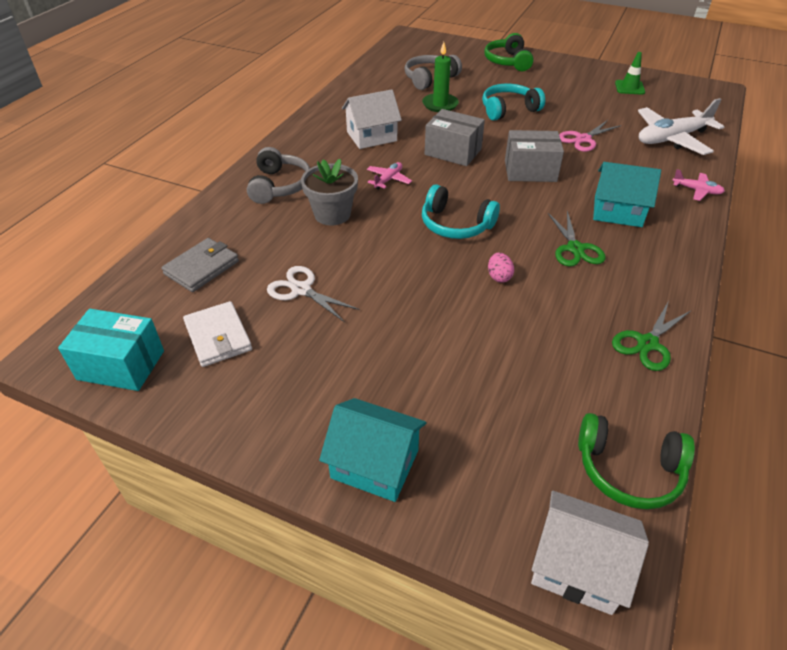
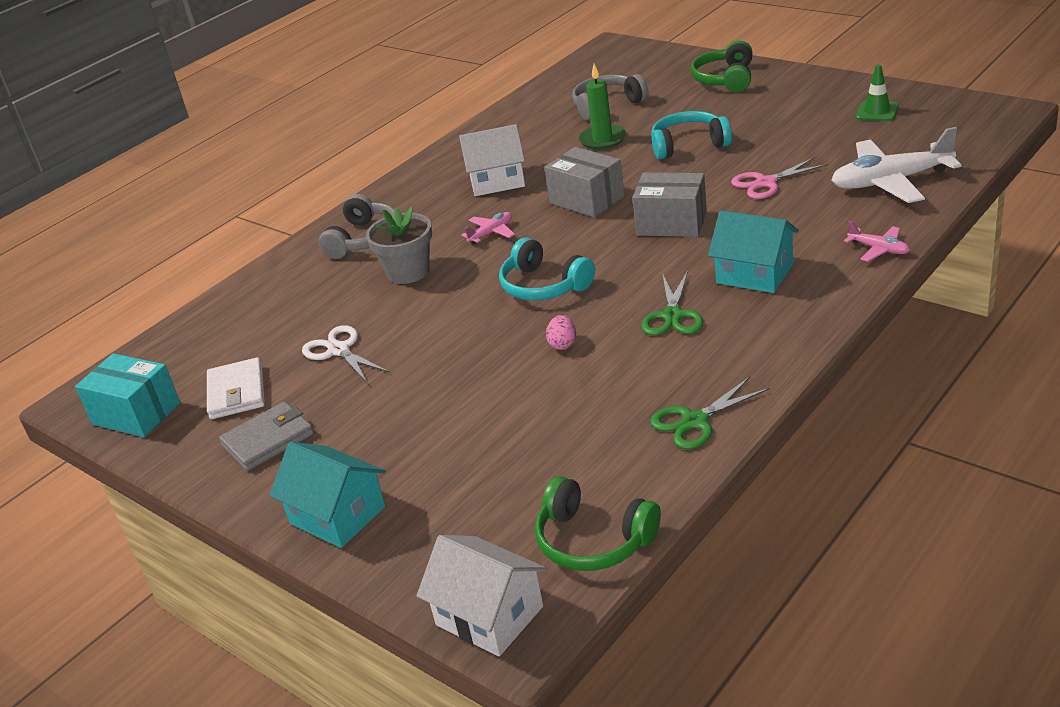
camera: 20 degrees right, 10 degrees down
grey wallet [161,238,239,292] -> grey wallet moved to [219,401,314,471]

